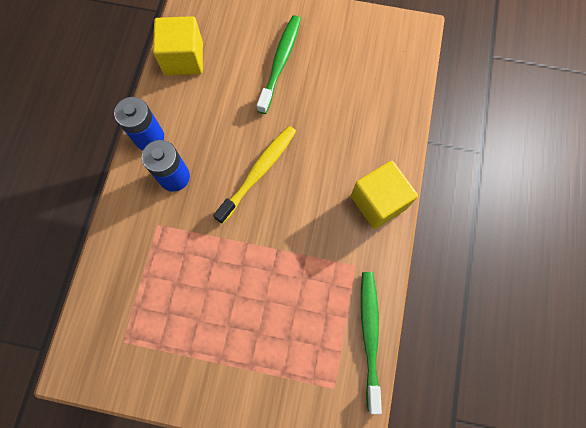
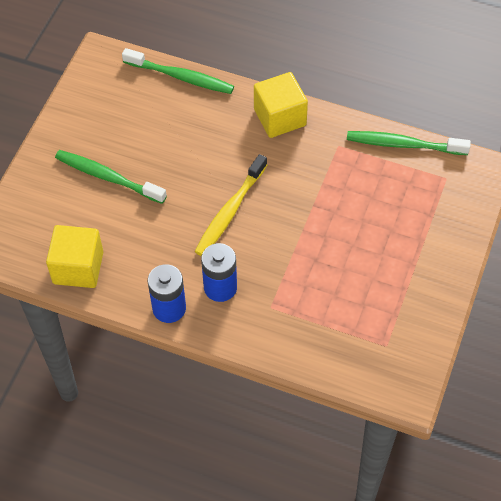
camera: 80 degrees left, 15 degrees down
yellow toothbrush [213,126,296,224] -> yellow toothbrush turned 105 degrees counterclockwise [194,154,267,256]
none -> green toothbrush [122,48,234,94]

